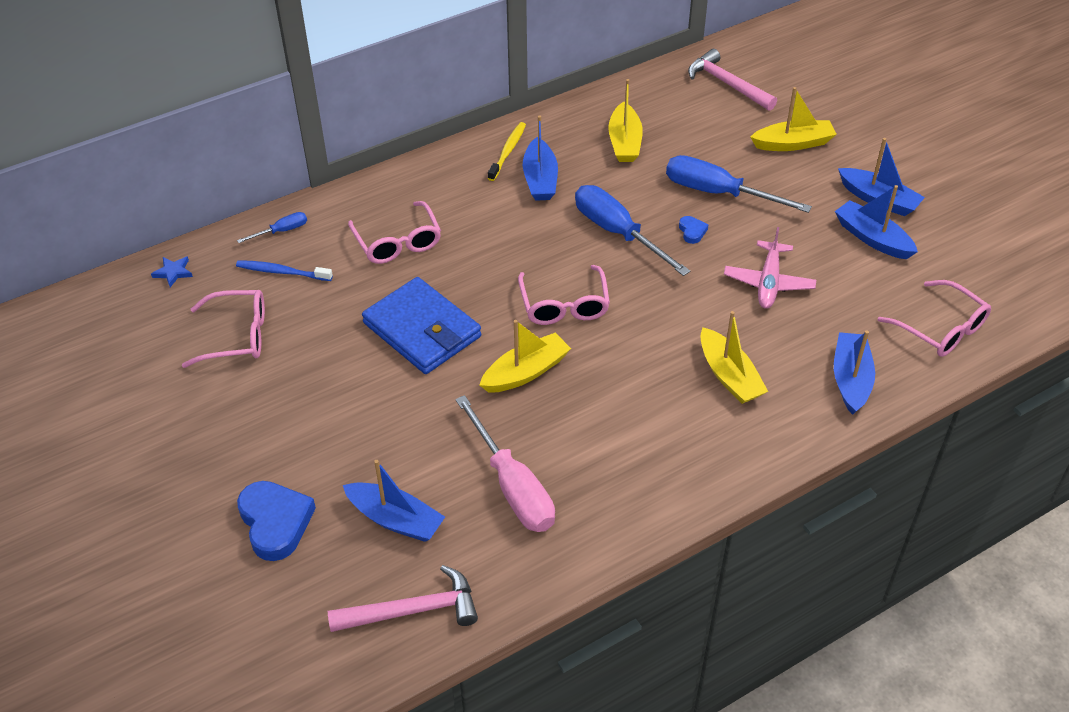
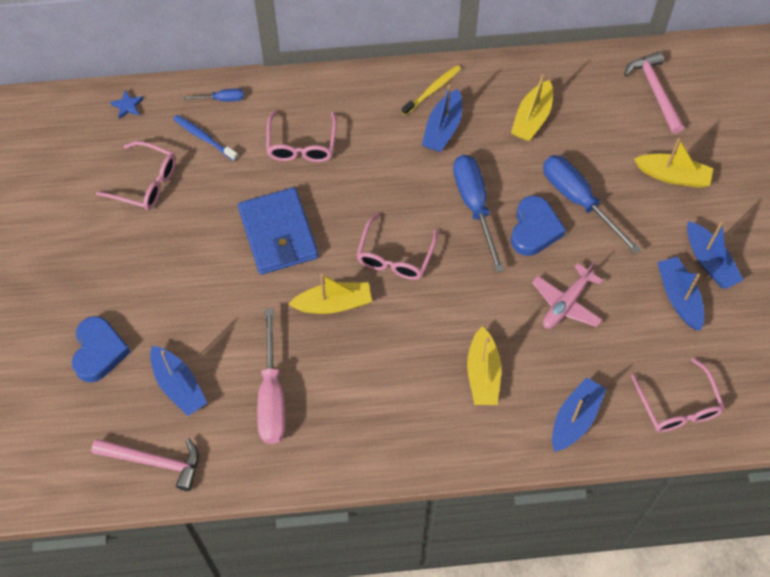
camera: 25 degrees right, 15 degrees up
blue heart [679,216,708,244] -> blue heart [511,196,566,256], size x2.14

